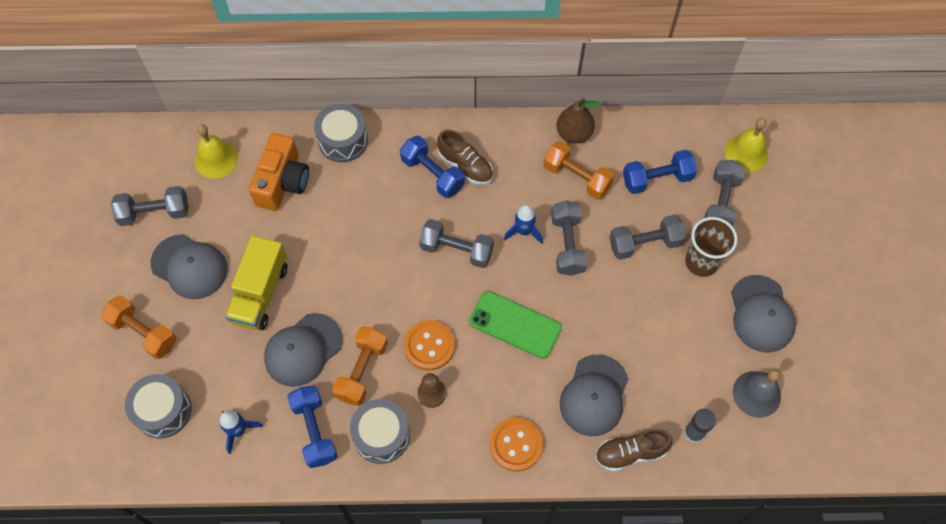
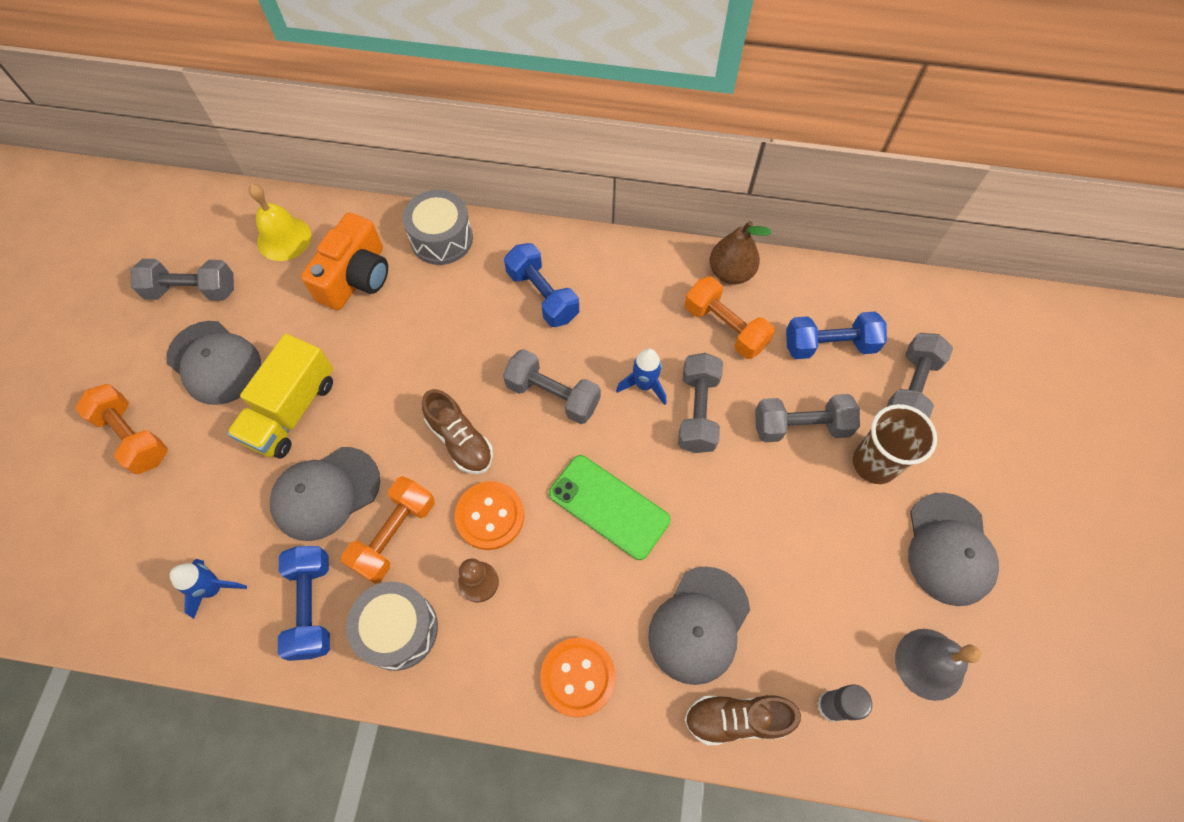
camera: 10 degrees right, 0 degrees up
grey drum [125,374,192,438] -> none
brown shoe [437,130,493,185] -> brown shoe moved to [422,389,493,474]
yellow bell [725,118,768,172] -> none

